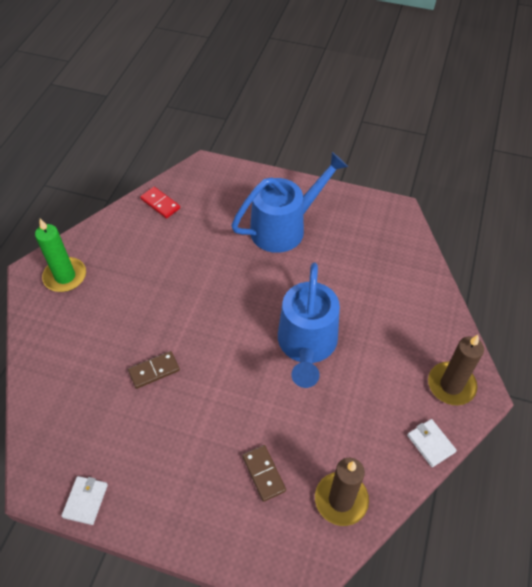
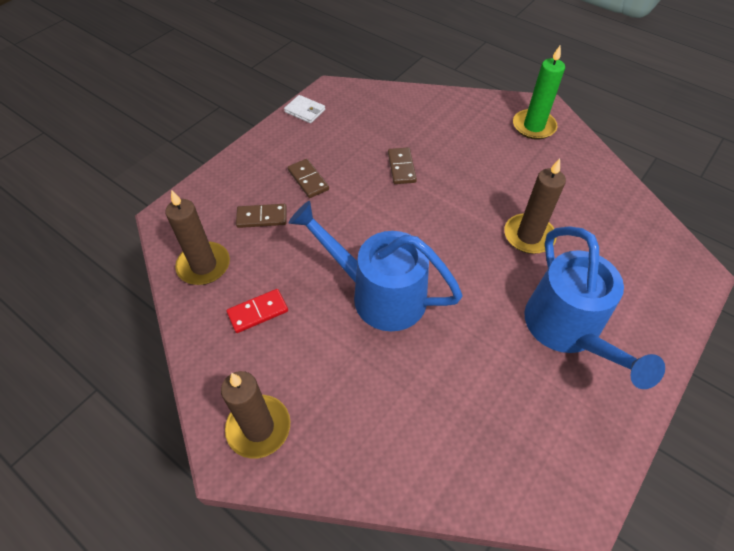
camera: 110 degrees right, 0 degrees up
red domino [140,187,180,219] -> red domino moved to [226,289,288,333]
white wallet [407,419,457,467] -> none
none -> brown domino [288,159,329,198]
none -> brown candle [504,158,566,254]

